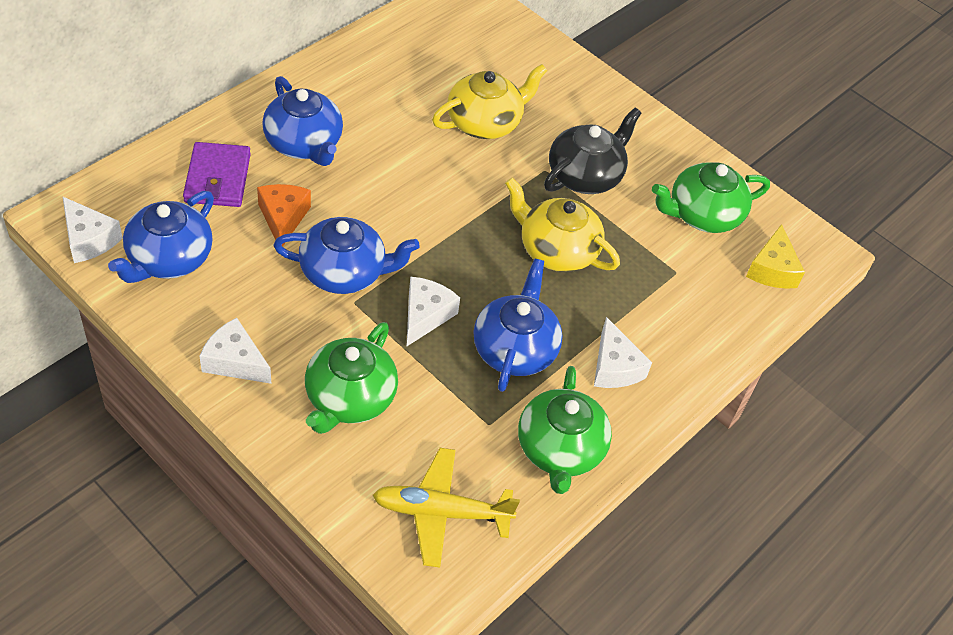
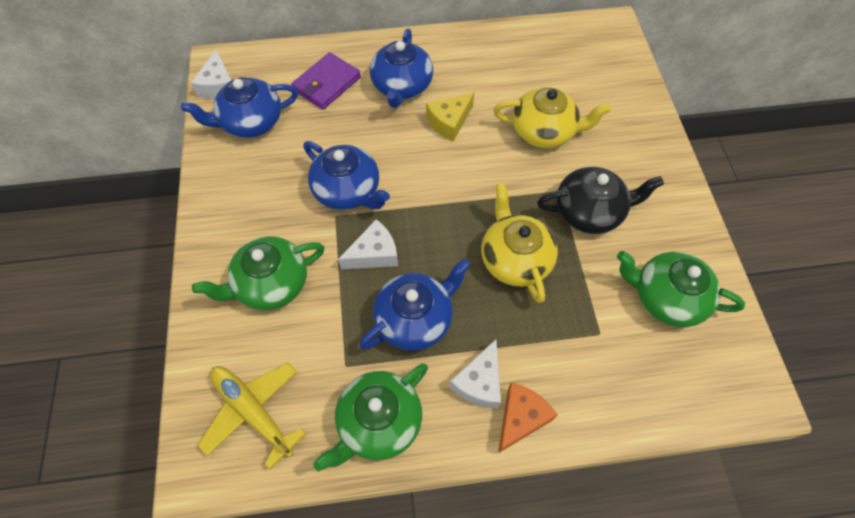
camera: 45 degrees right, 10 degrees up
white cheese [199,318,271,384] -> none
orange cheese [257,184,311,247] -> orange cheese moved to [498,382,558,453]
yellow cheese [746,224,805,289] -> yellow cheese moved to [426,92,474,141]

